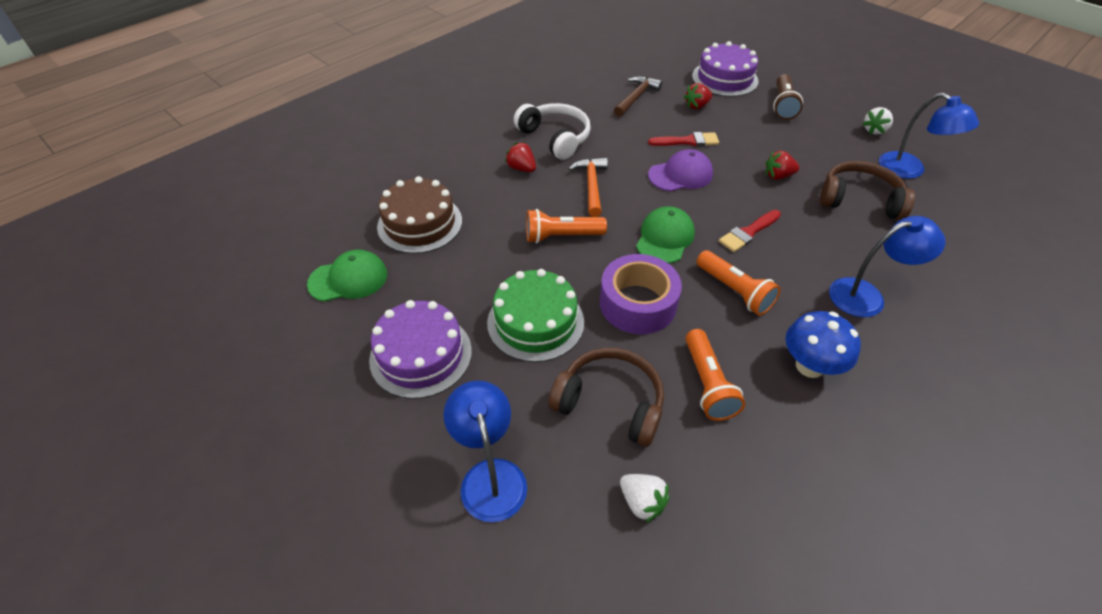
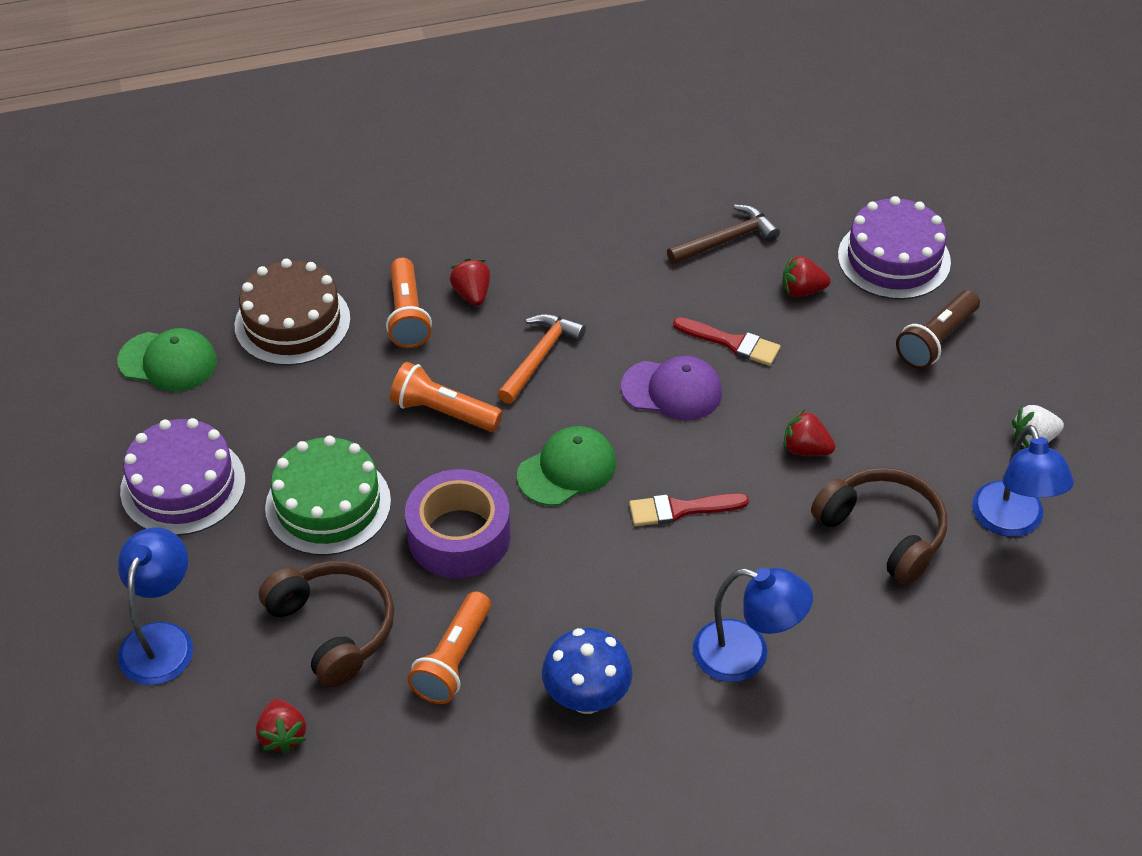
camera: 30 degrees right, 0 degrees up
white headphones [514,103,591,160] -> none
white strawberry [620,474,670,523] -> red strawberry [256,699,306,754]
orange flashlight [697,250,781,316] -> orange flashlight moved to [386,258,432,348]

